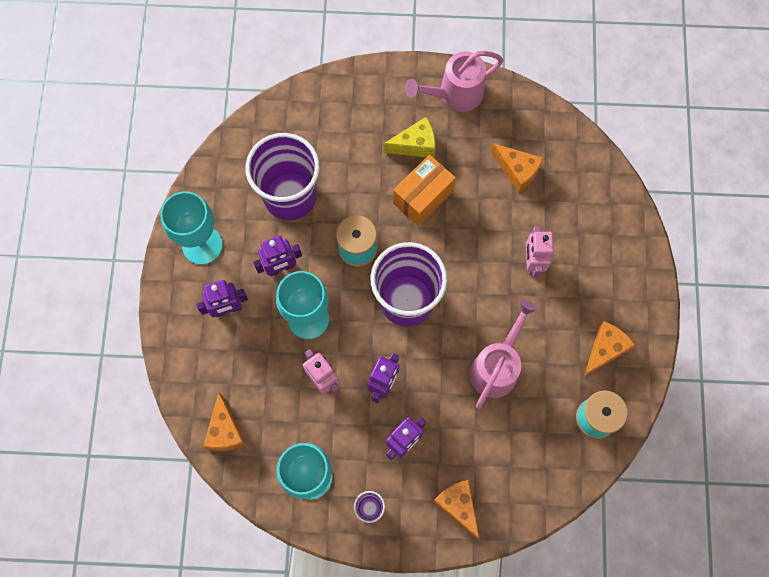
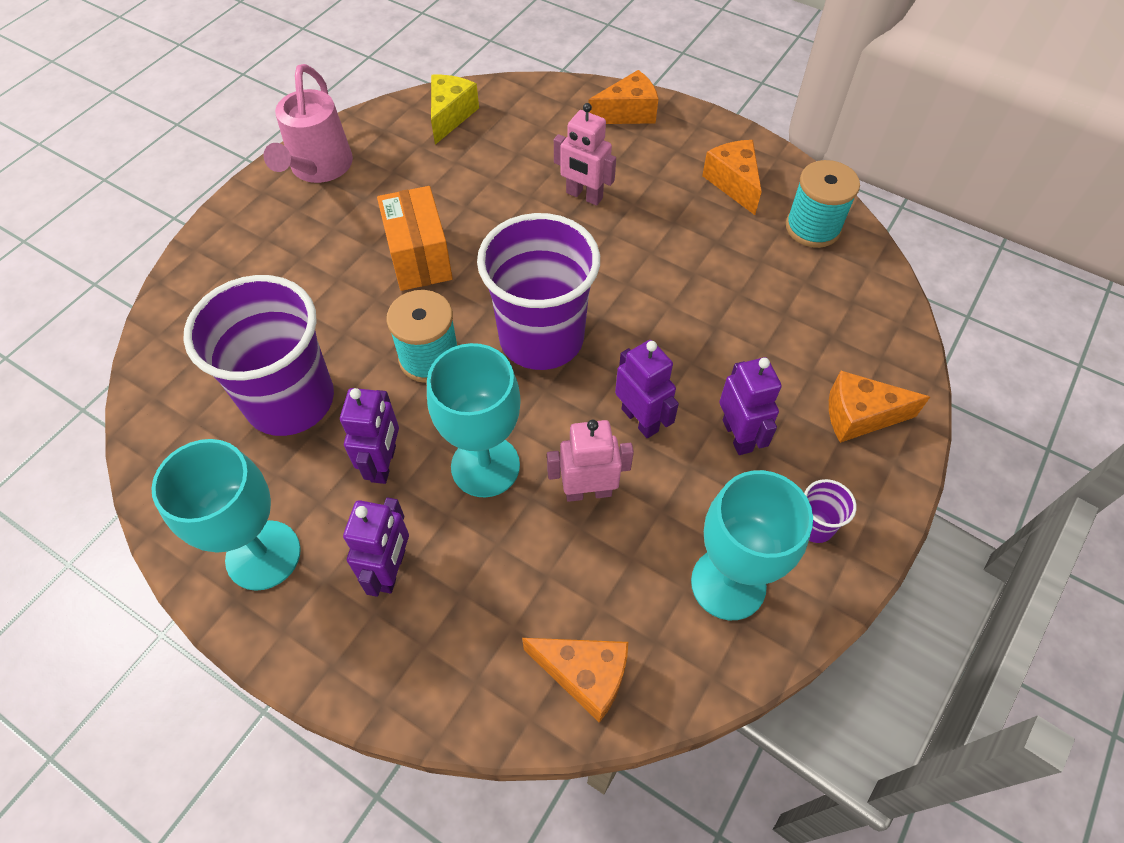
camera: 60 degrees left, 15 degrees down
yellow cheese [383,117,435,158] -> yellow cheese moved to [431,75,479,145]
pink watering can [470,300,538,409] -> none
orange cheese [491,143,543,193] -> orange cheese moved to [589,70,658,124]

